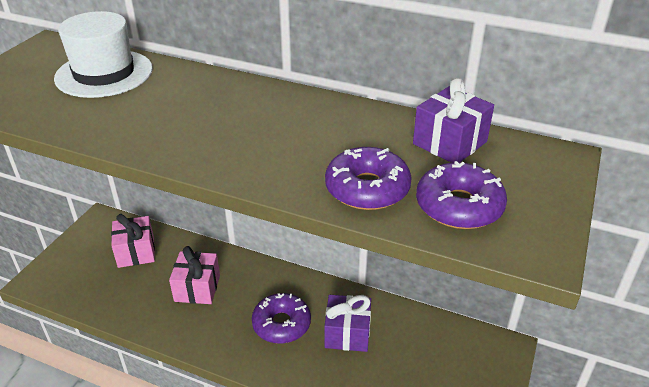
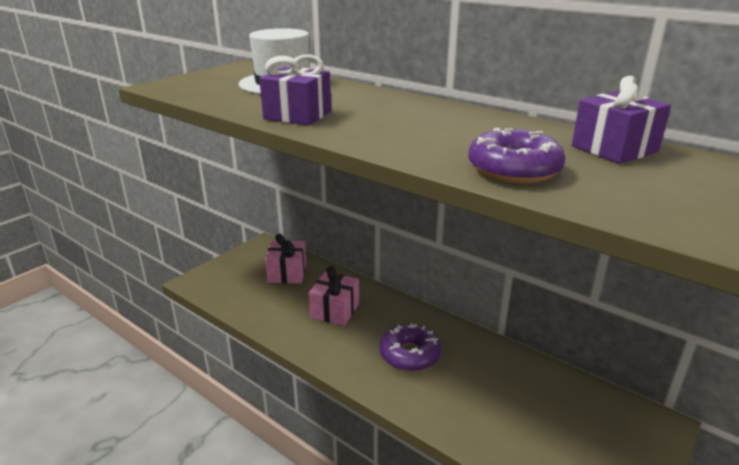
camera: 15 degrees right, 10 degrees down
purple gift [324,295,371,352] -> purple gift moved to [259,55,331,125]
purple donut [416,161,507,229] -> none

